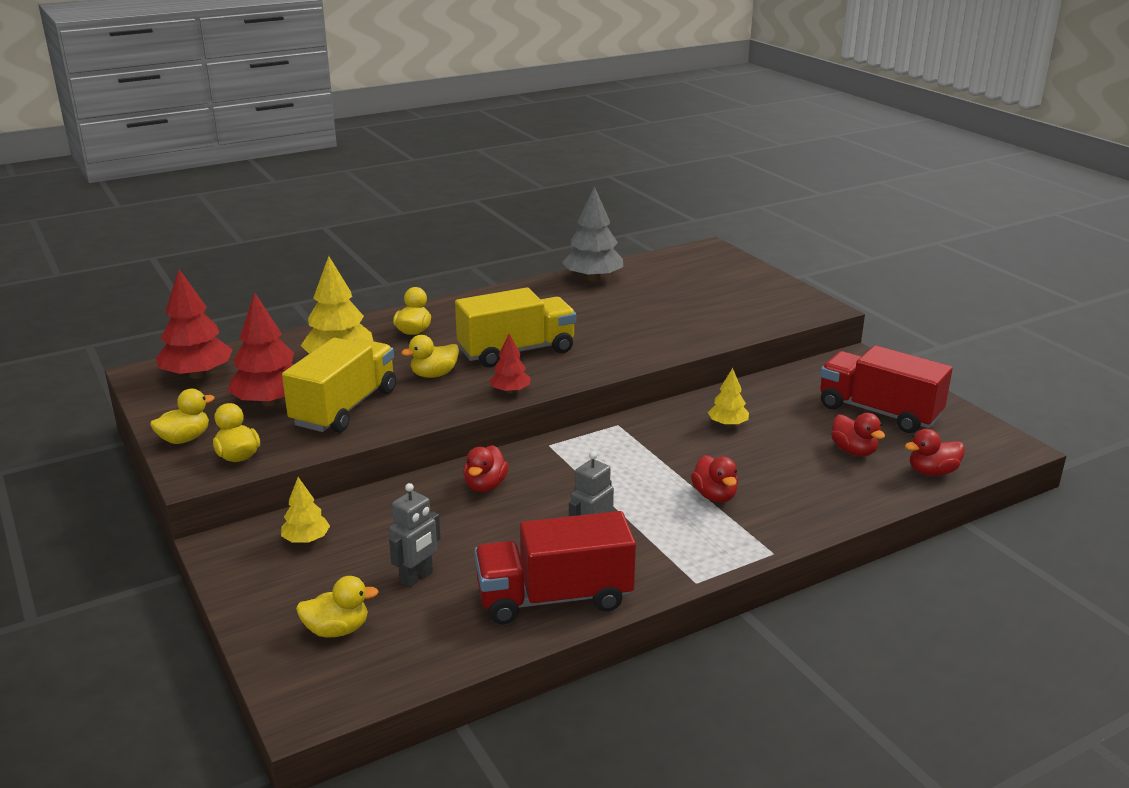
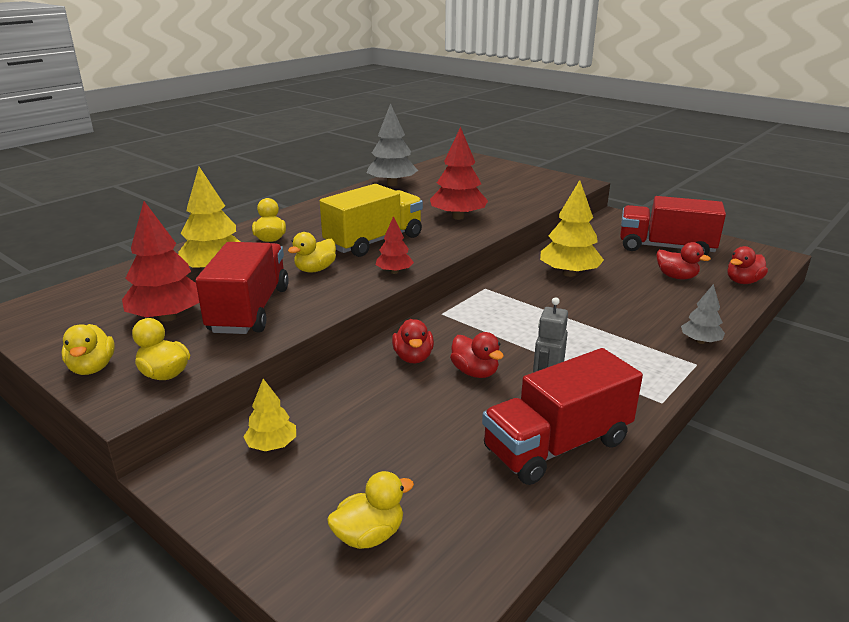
camera: 20 degrees left, 0 degrees up
yellow duck [150,389,215,444] -> yellow duck turned 135 degrees clockwise [61,324,115,375]
red tree [156,269,233,379] -> red tree moved to [430,127,488,220]
yellow truck [282,338,396,433] -> red truck [196,242,289,334]
grey robot [389,483,441,588] -> none
red duck [691,455,738,503] -> red duck moved to [450,332,504,378]
yellow tree [708,368,749,427] -> yellow tree [540,180,604,277], size x1.82
none -> grey tree [681,284,725,344]

